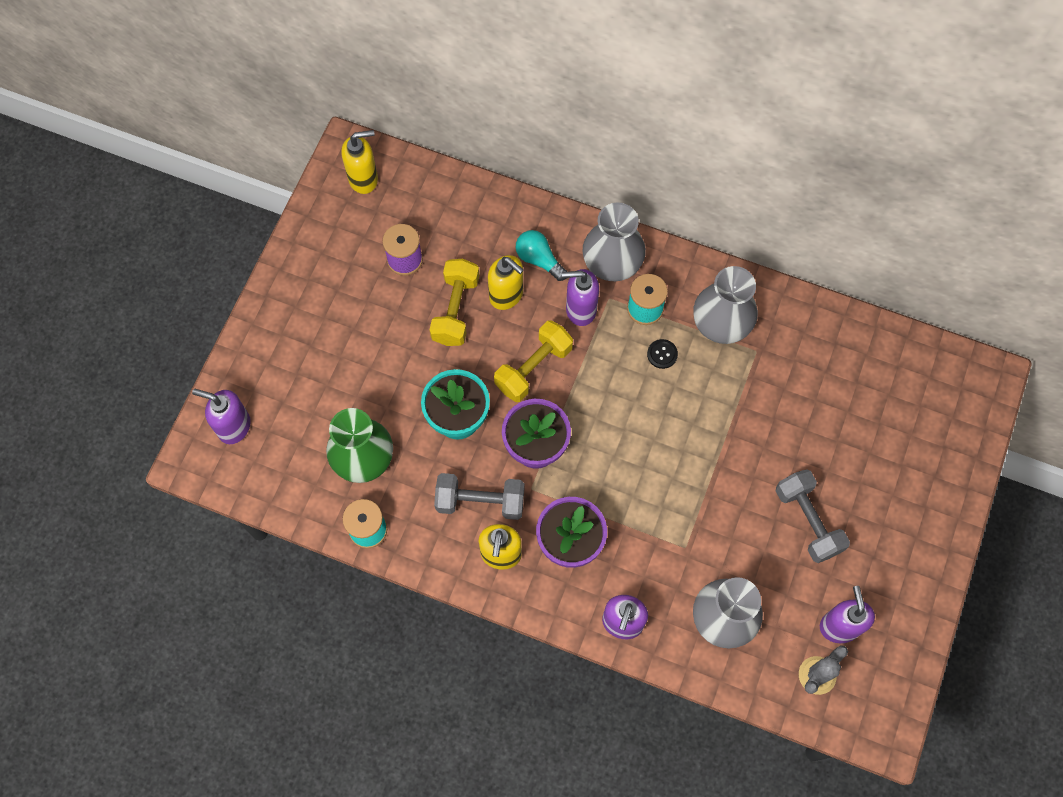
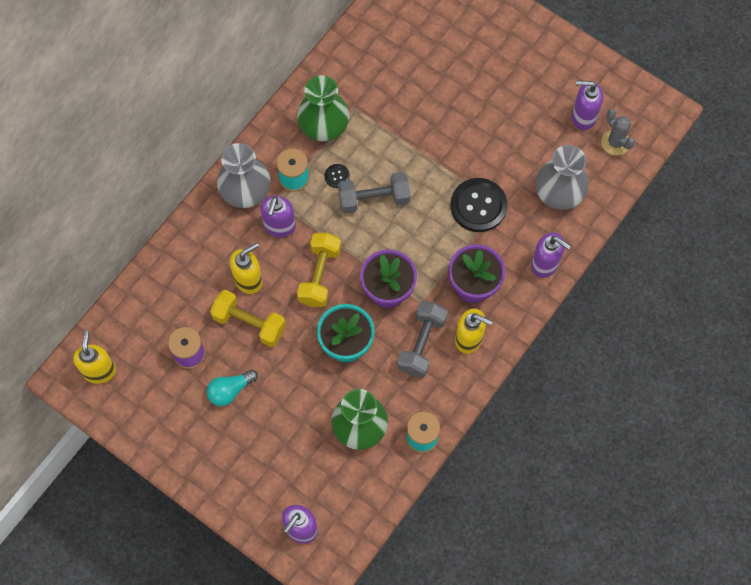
camera: 75 degrees left, 0 degrees up
yellow dumbbell [494,320,573,402] -> yellow dumbbell turned 45 degrees clockwise [297,233,341,307]
turquoise light bulb [516,230,567,281] -> turquoise light bulb moved to [207,369,258,406]
grey vase [693,266,758,344] -> green vase [297,75,350,141]
grey dumbbell [776,469,850,563] -> grey dumbbell moved to [338,172,410,214]
none -> black button [451,178,507,232]

